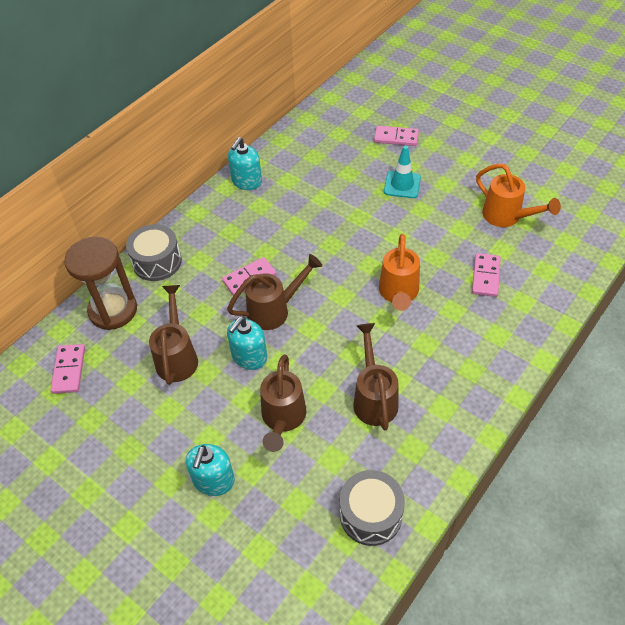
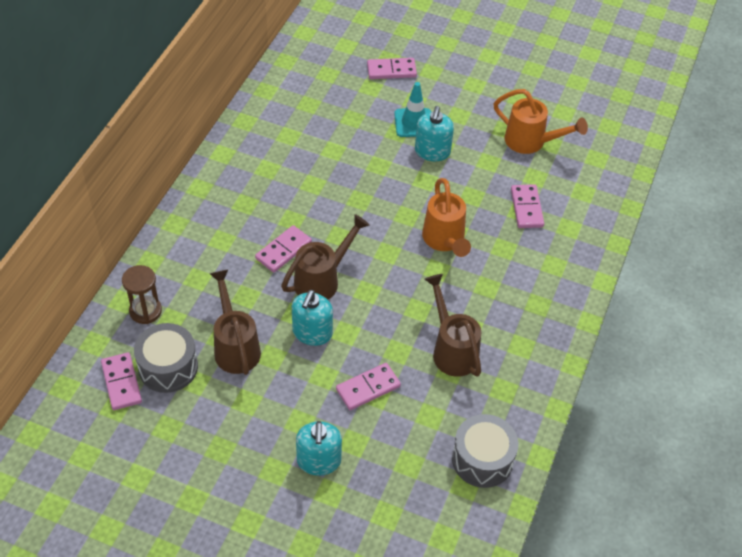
camera: 20 degrees left, 0 degrees up
brown hourglass [64,237,137,330] -> brown hourglass [122,265,162,324], size x0.60
grey drum [126,224,182,281] -> grey drum moved to [134,323,198,393]
turquoise soap dispenser [228,137,262,190] -> turquoise soap dispenser moved to [415,106,454,161]
brown watering can [260,354,306,452] -> pink domino [336,363,401,410]

